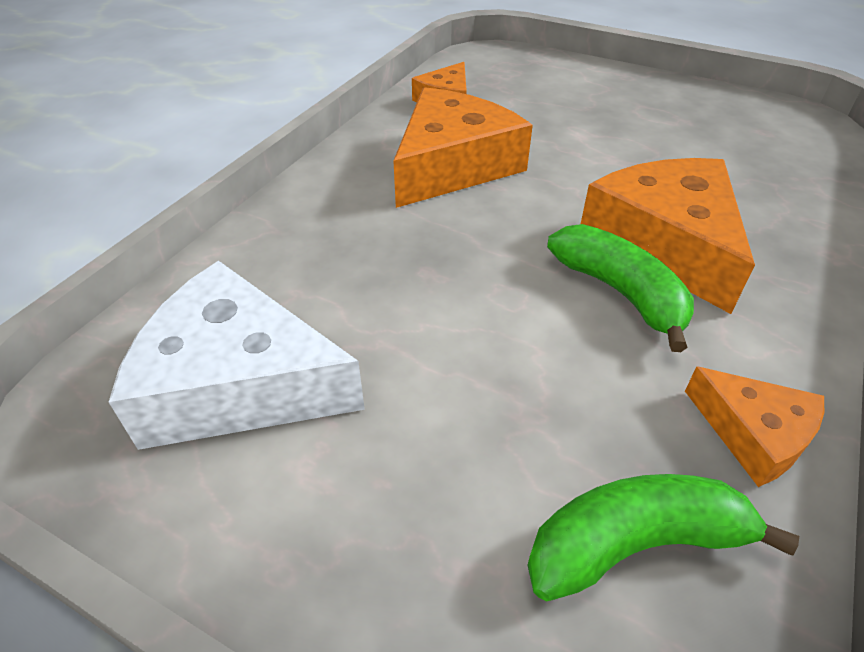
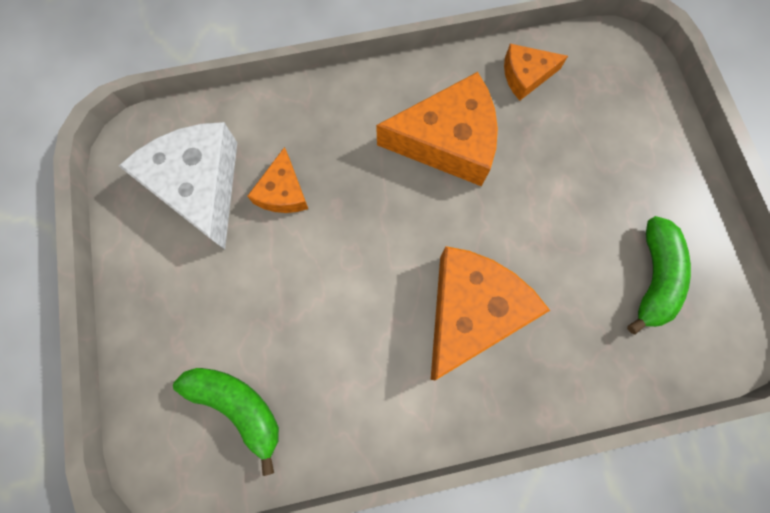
camera: 50 degrees right, 30 degrees up
green banana [547,224,694,352] -> green banana moved to [627,216,691,335]
orange cheese [685,366,824,487] -> orange cheese moved to [247,147,308,213]

